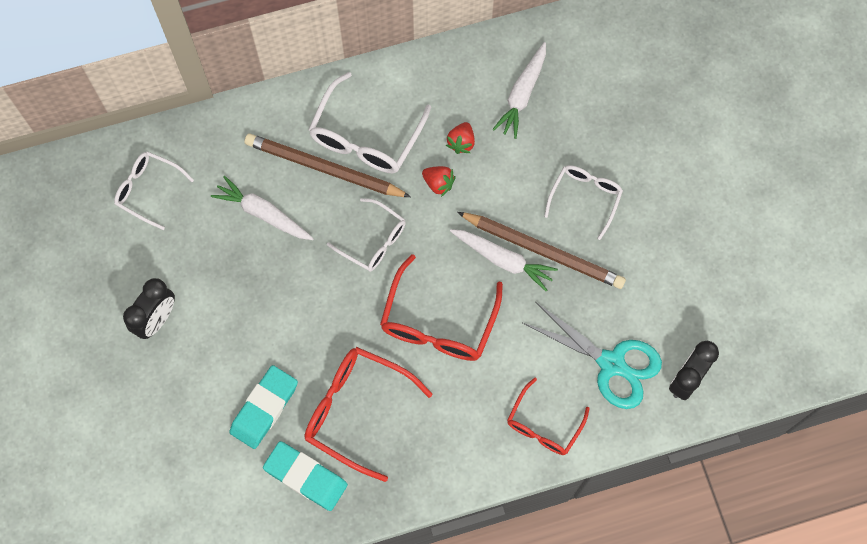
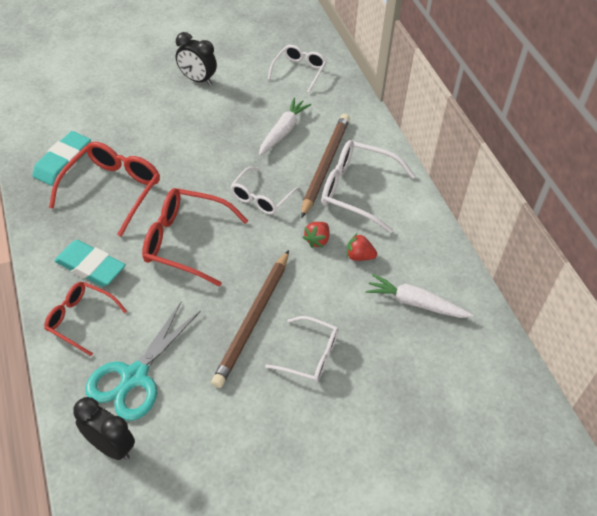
camera: 85 degrees right, 20 degrees down
turquoise eraser [229,365,298,449] -> turquoise eraser moved to [54,240,126,287]
white carrot [450,229,558,291] -> none

